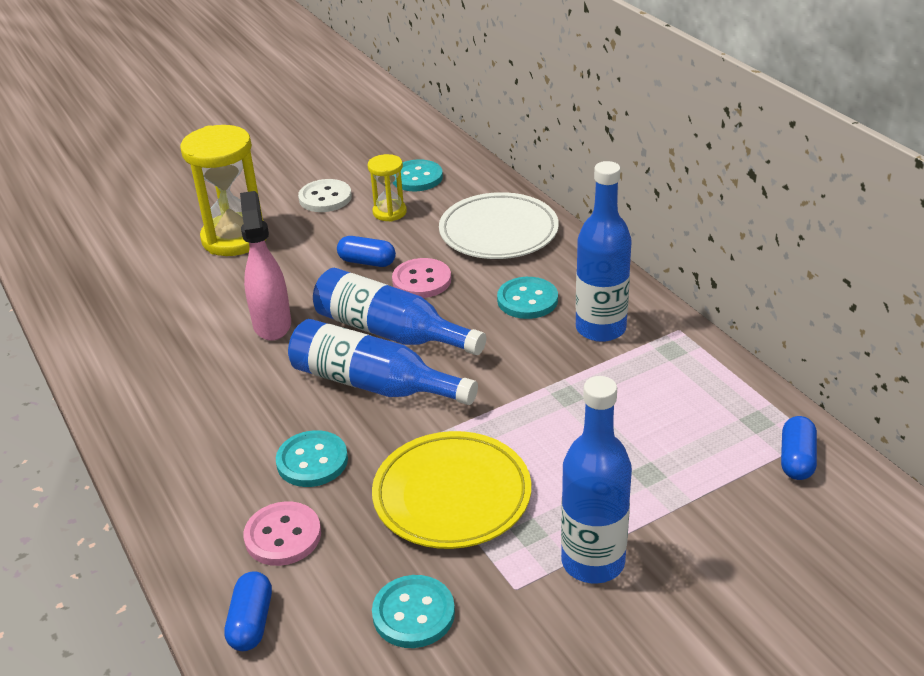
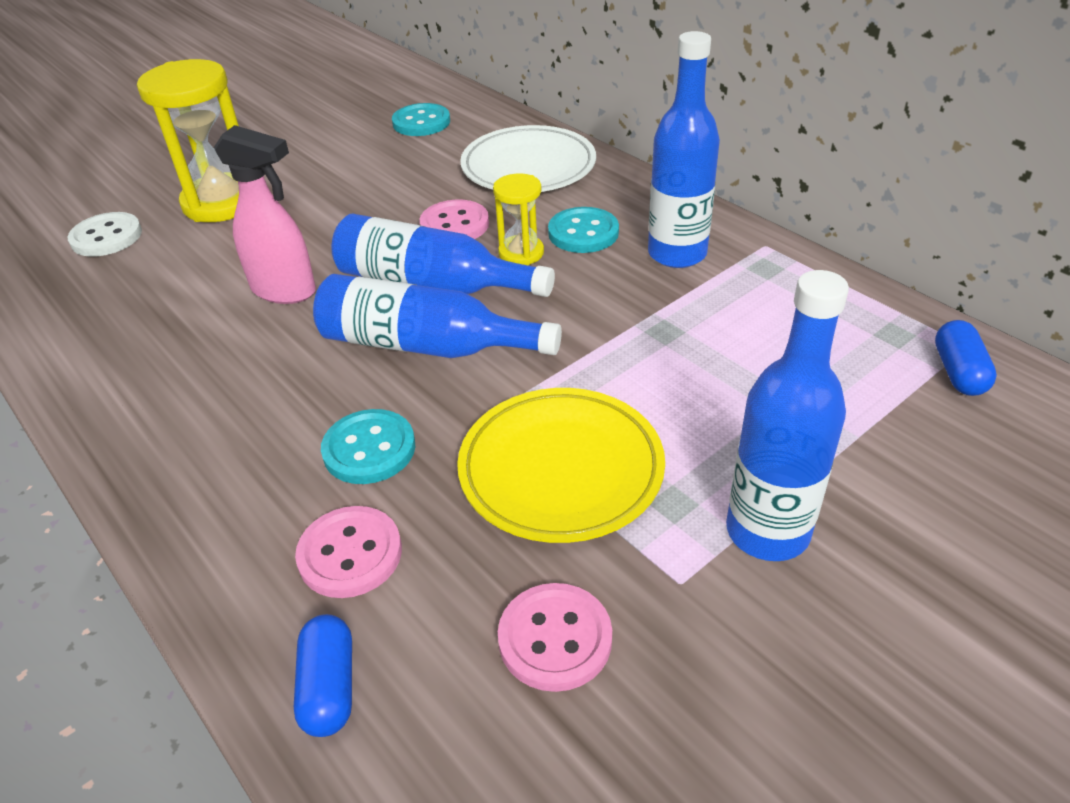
camera: 10 degrees left, 5 degrees up
pink spray bottle [240,191,291,341] -> pink spray bottle turned 135 degrees clockwise [214,125,316,304]
white button [298,179,352,212] -> white button moved to [67,212,142,257]
blue capsule [337,236,396,267] -> none
yellow hourglass [368,154,407,222] -> yellow hourglass moved to [493,174,544,265]
turquoise button [372,575,455,648] -> pink button [498,583,612,692]

